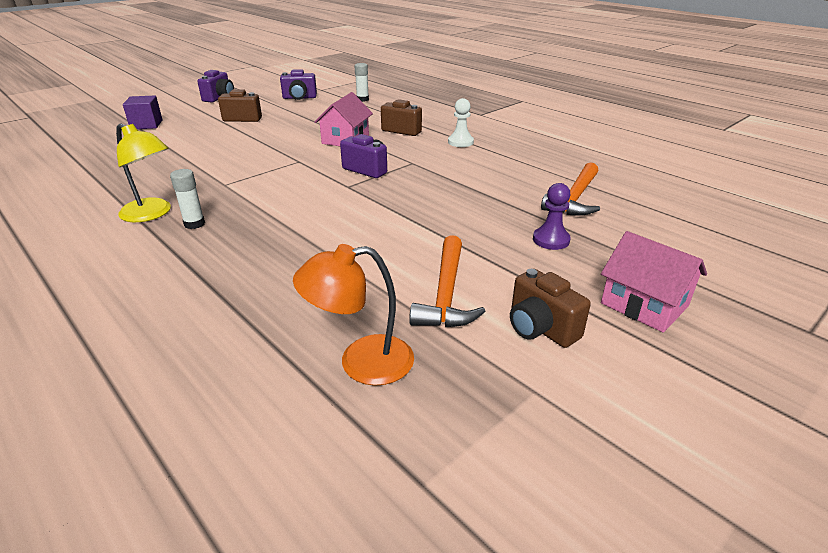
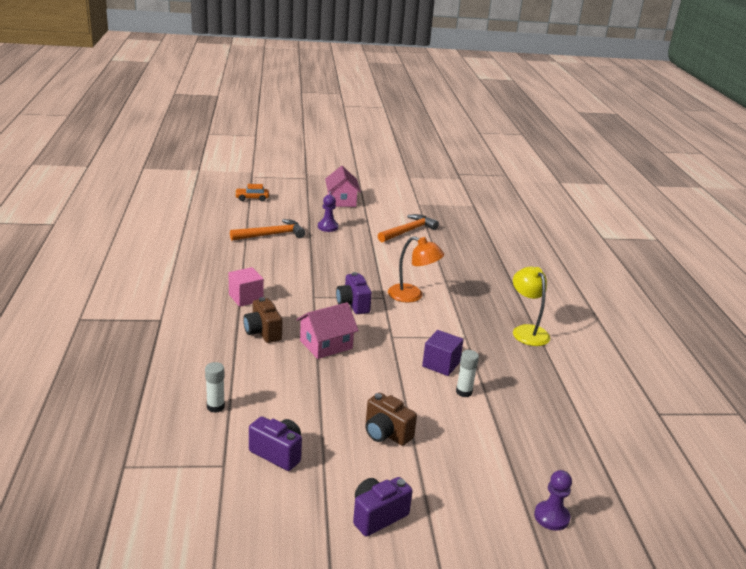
camera: 145 degrees left, 5 degrees down
purple cube [123,95,163,129] -> purple cube moved to [422,330,464,376]
white glue stick [170,169,205,229] -> white glue stick moved to [456,350,479,397]
orange lamp [293,244,414,386] -> orange lamp moved to [388,236,444,303]
white pawn [448,98,474,147] -> pink cube [229,267,264,307]
brown camera [510,269,591,348] -> none
none -> orange car [235,184,269,201]
none -> purple pawn [534,470,572,531]

